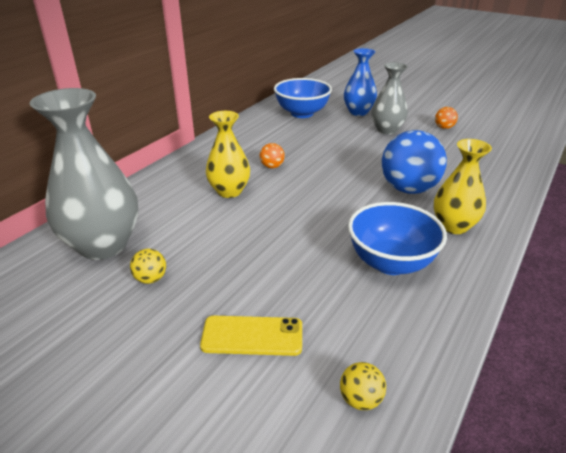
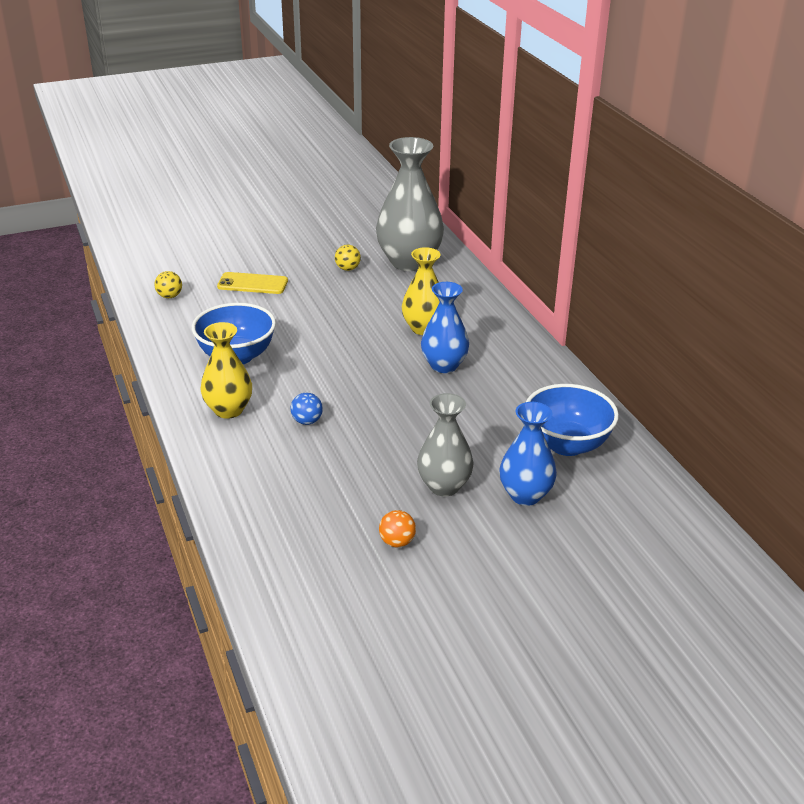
camera: 125 degrees right, 0 degrees up
yellow phone [200,316,302,356] -> yellow phone turned 60 degrees clockwise [217,272,288,294]
orange ball [260,143,285,168] -> blue vase [421,282,469,373]
blue ball [382,130,447,194] -> blue ball [291,393,323,425], size x0.44

